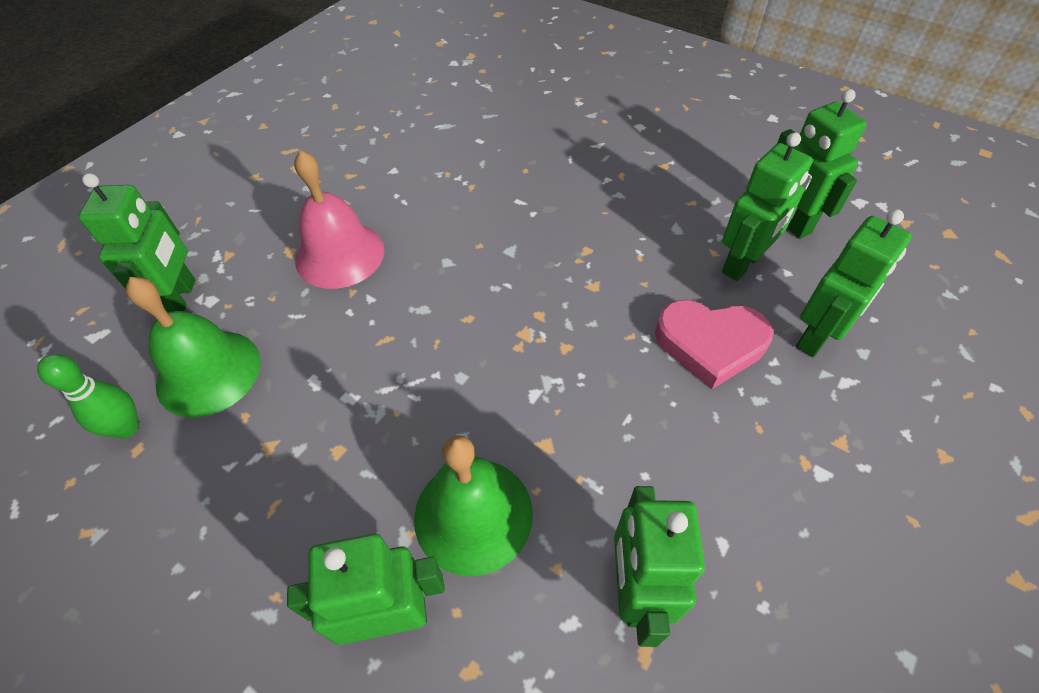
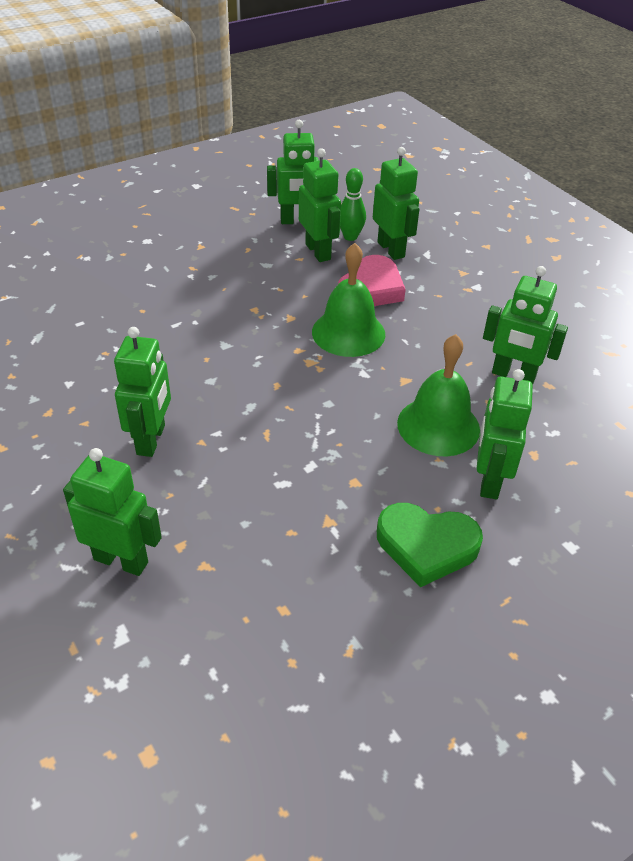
camera: 70 degrees left, 10 degrees down
green bowling pin [37,354,139,438] -> green bowling pin moved to [340,168,366,241]
green bell [126,277,261,418] -> green bell moved to [312,243,385,357]
pink bell [294,150,385,289] -> green robot [114,327,171,457]
none -> green heart [377,503,483,587]

